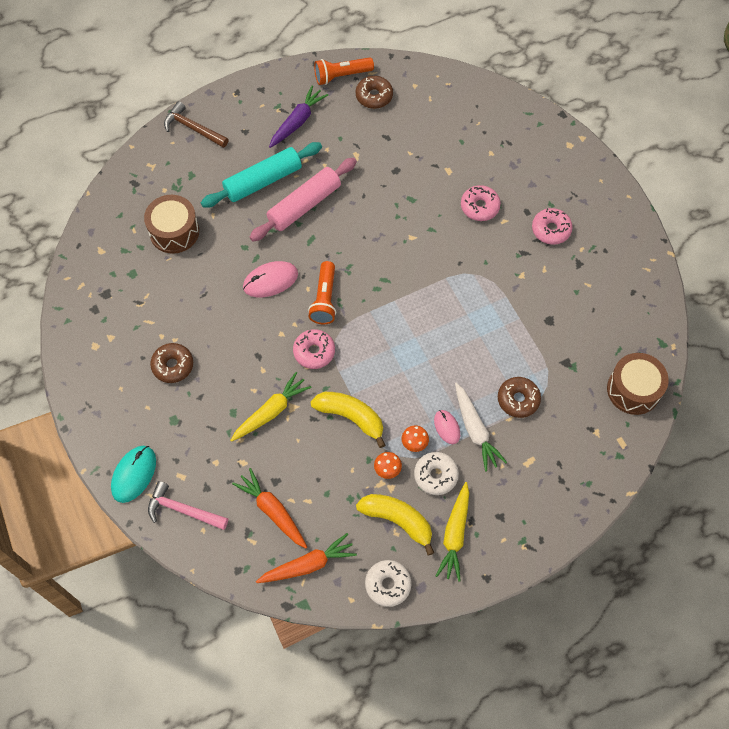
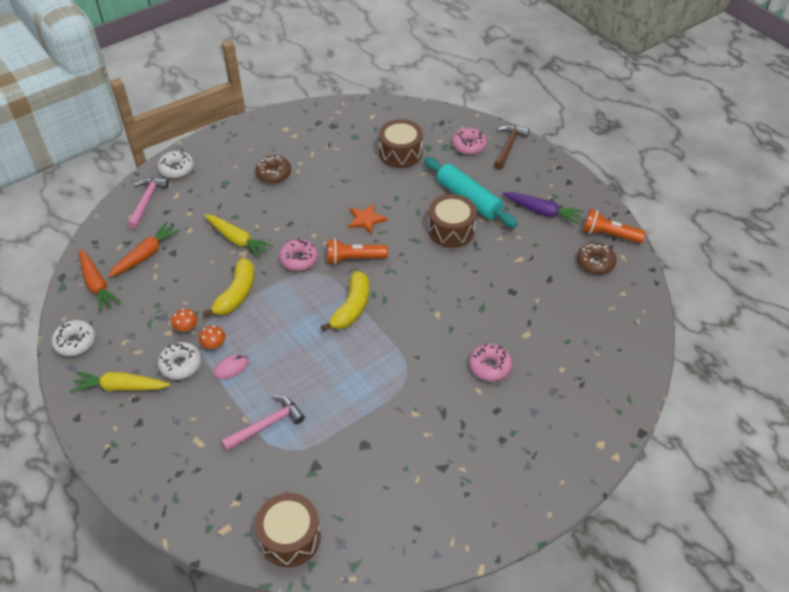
camera: 80 degrees right, 15 degrees down
turquoise mouse [111,446,156,503] -> white donut [158,151,194,179]
pink mouse [243,261,298,297] -> orange star [348,203,387,235]
pink rolling pin [250,158,357,242] -> brown drum [428,194,477,248]
orange flashlight [314,57,374,85] -> orange flashlight turned 45 degrees counterclockwise [583,209,646,243]
yellow banana [356,494,434,555] -> yellow banana moved to [321,271,369,332]
white carrot [455,383,507,472] -> none
brown donut [498,377,541,418] -> pink hammer [221,395,305,451]
pink donut [532,208,573,245] -> pink donut moved to [452,128,487,155]

